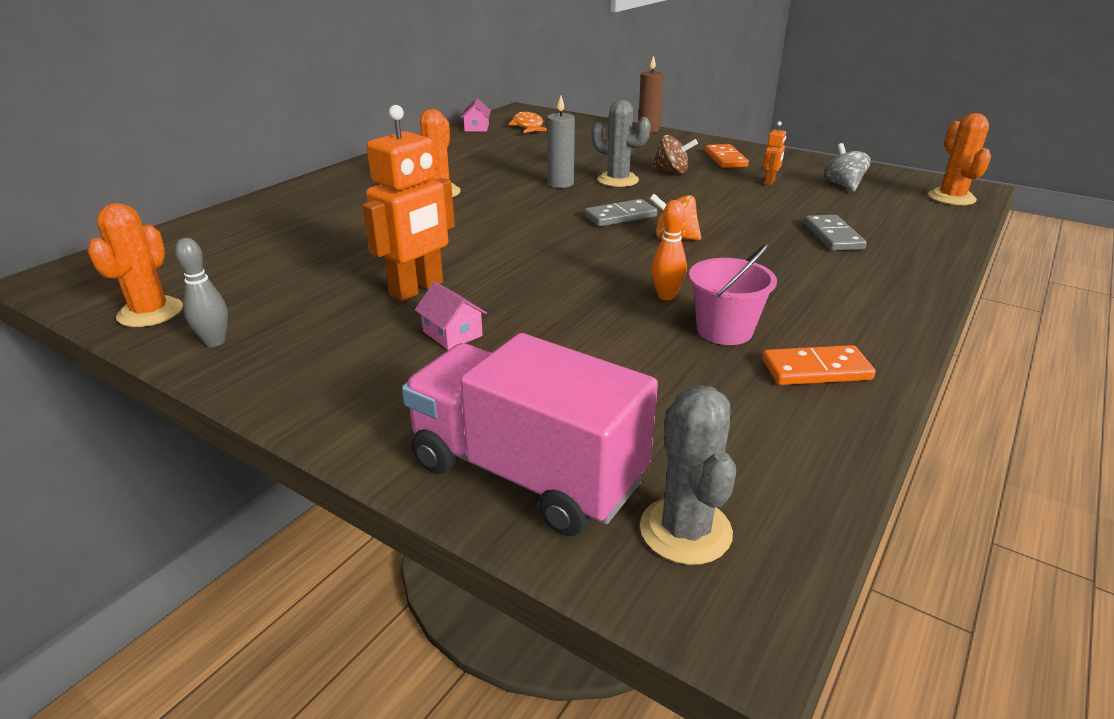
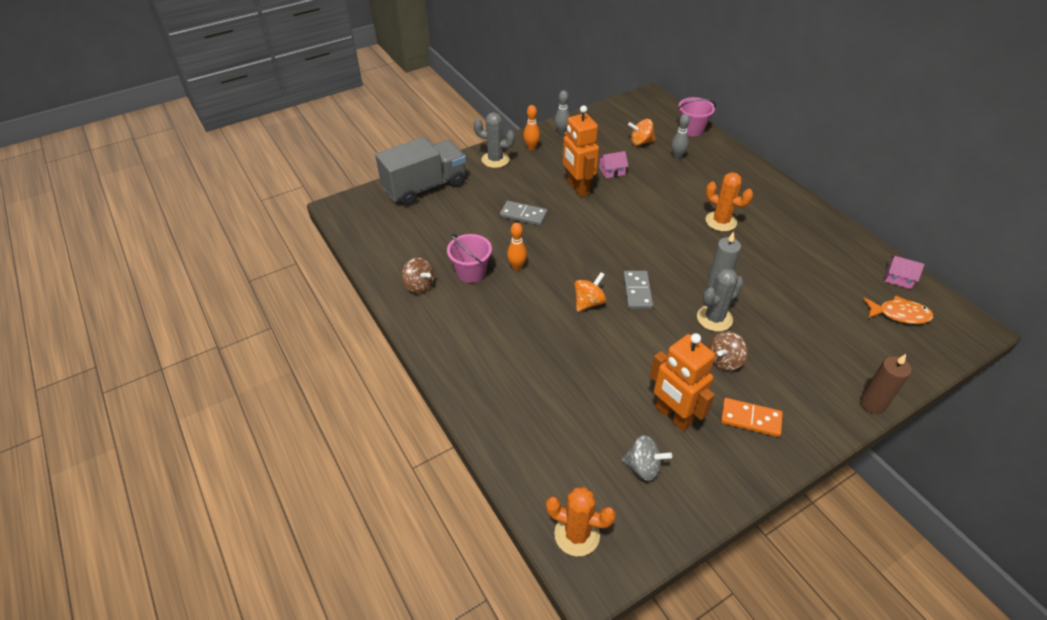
camera: 115 degrees right, 15 degrees up
orange cactus [87,203,183,327] -> none
pink truck [402,333,658,536] -> grey truck [375,137,466,206]
pink house [415,282,487,350] -> pink house moved to [598,151,629,178]
grey cactus [640,385,736,565] -> grey cactus moved to [473,112,515,168]
orange domino [762,345,876,385] -> brown spinning top [402,257,435,293]
orange robot [763,121,786,185] -> orange robot [650,333,715,431], size x2.19
grey domino [804,215,867,251] -> grey domino moved to [500,201,548,226]
none -> orange bowling pin [524,105,540,150]
none -> orange spinning top [628,119,656,146]
none -> grey bowling pin [671,114,690,159]
none -> pink bucket [678,97,716,136]

